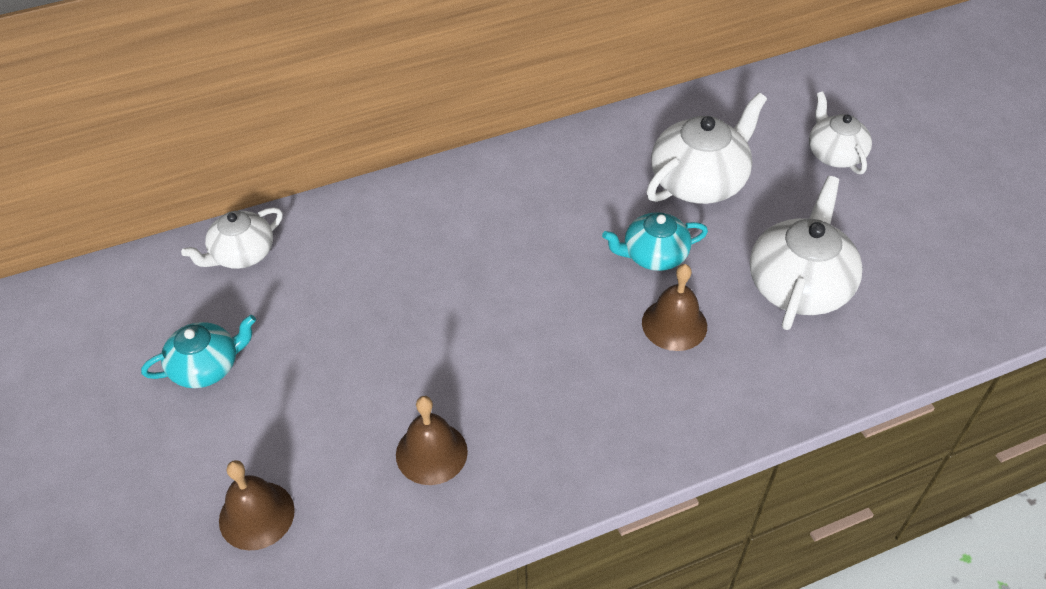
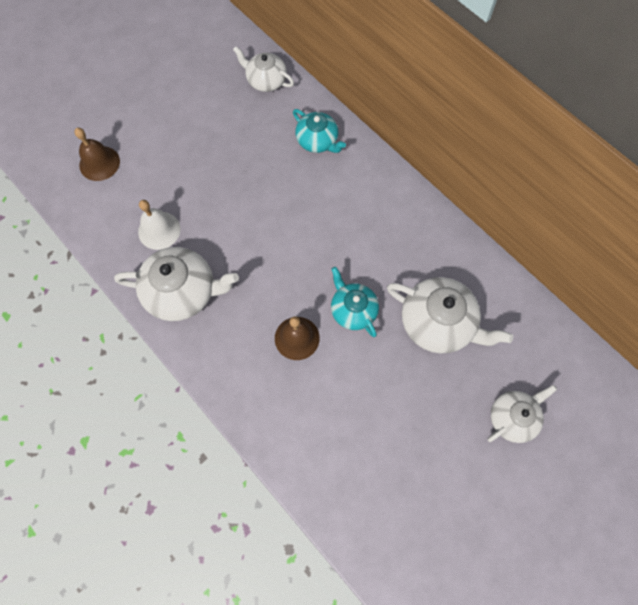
camera: 70 degrees right, 20 degrees up
turquoise teapot [141,315,256,388] -> turquoise teapot moved to [293,109,346,153]
brown bell [396,396,468,485] -> white bell [138,200,180,250]
white teapot [750,176,863,330] -> white teapot moved to [114,247,239,321]

